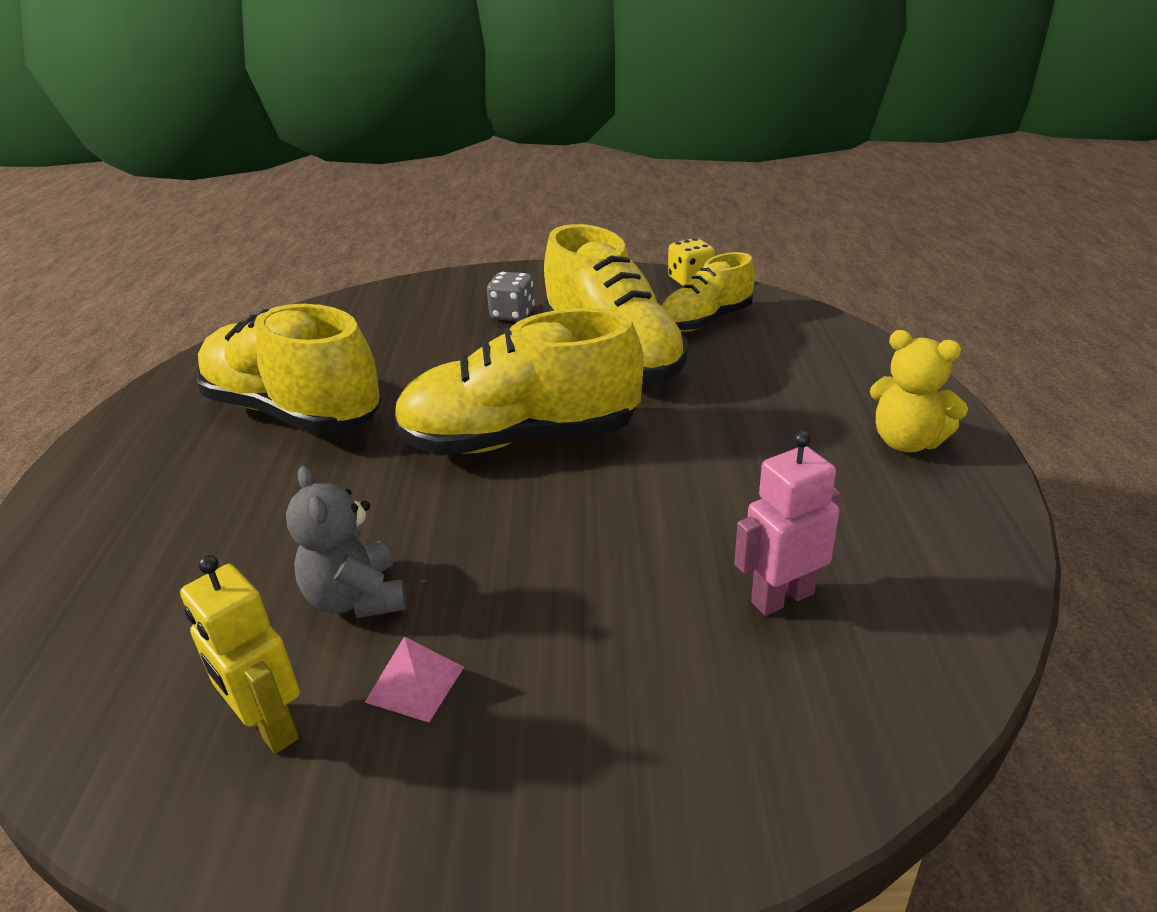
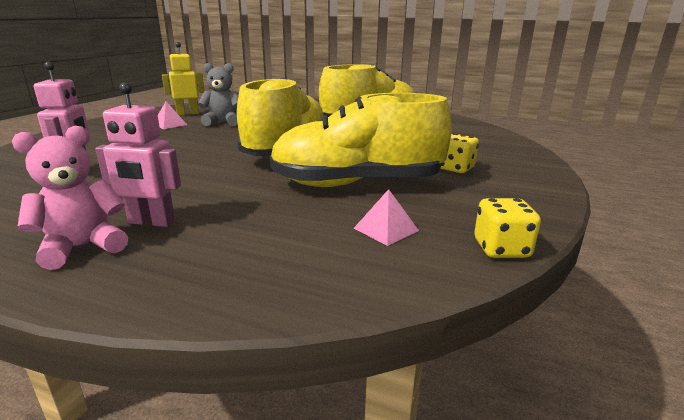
camera: 110 degrees right, 10 degrees down
grey dice [487,272,535,321] -> yellow dice [440,133,479,173]
yellow shoe [662,252,755,332] -> pink pyramid [354,189,419,246]
yellow teddy bear [870,330,968,452] -> pink teddy bear [12,126,128,270]
none -> pink robot [95,82,181,227]

